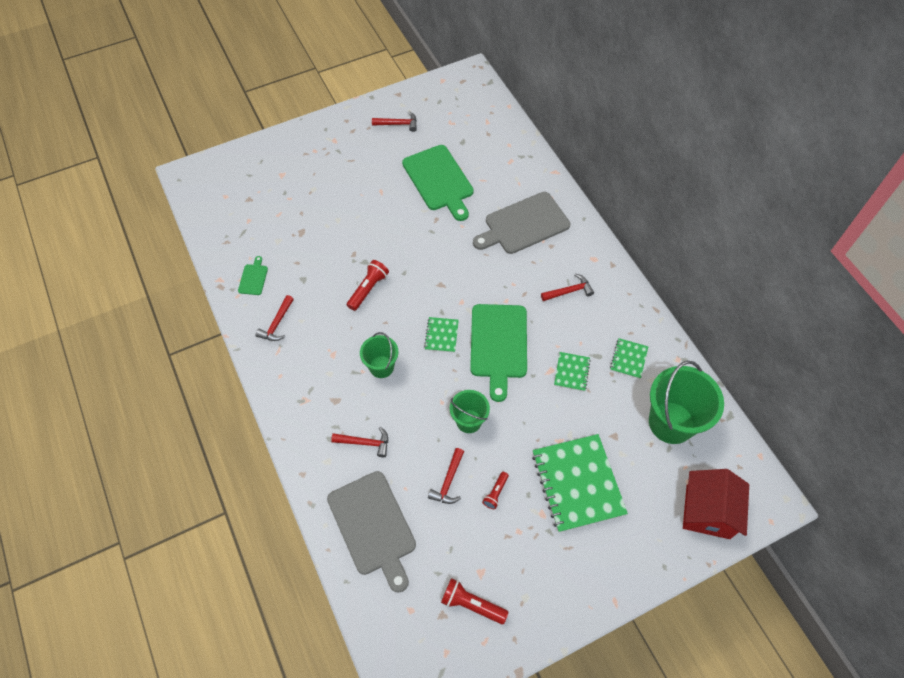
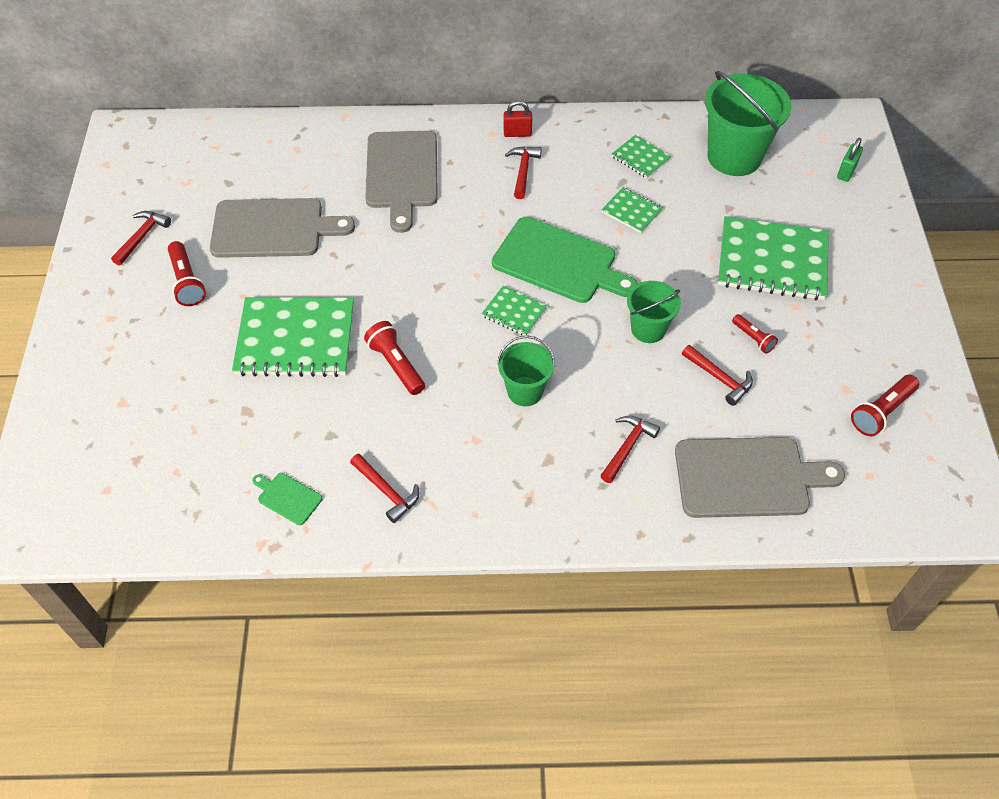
camera: 65 degrees left, 5 degrees down
green cutting board [402,145,474,221] -> grey cutting board [210,198,355,258]
red house [683,469,749,539] -> green padlock [837,138,863,182]
none -> red flashlight [168,241,206,306]
none -> green notebook [232,297,354,377]
none -> red padlock [504,101,532,137]

